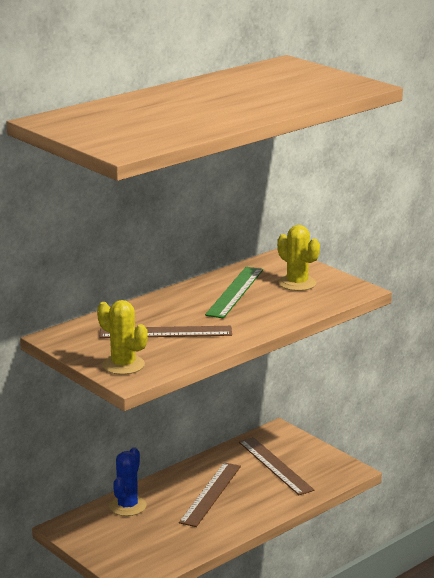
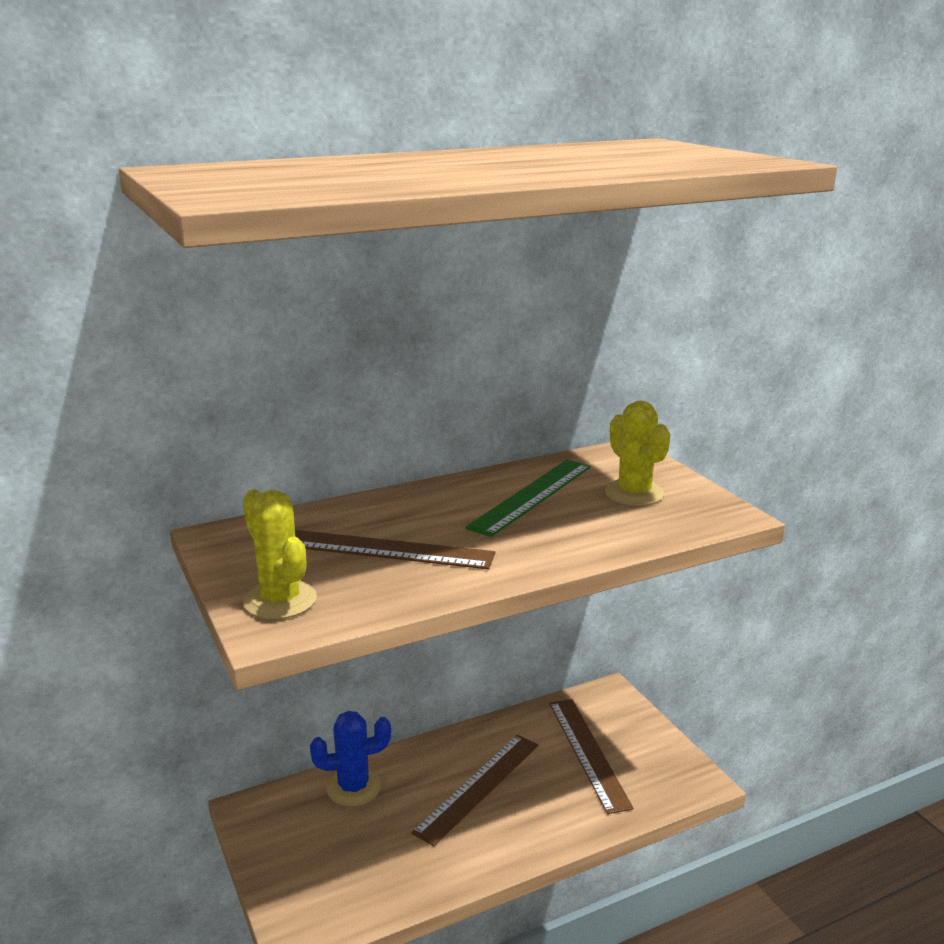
camera: 15 degrees right, 0 degrees up
blue cactus [109,447,147,516] -> blue cactus turned 45 degrees clockwise [310,711,391,806]

